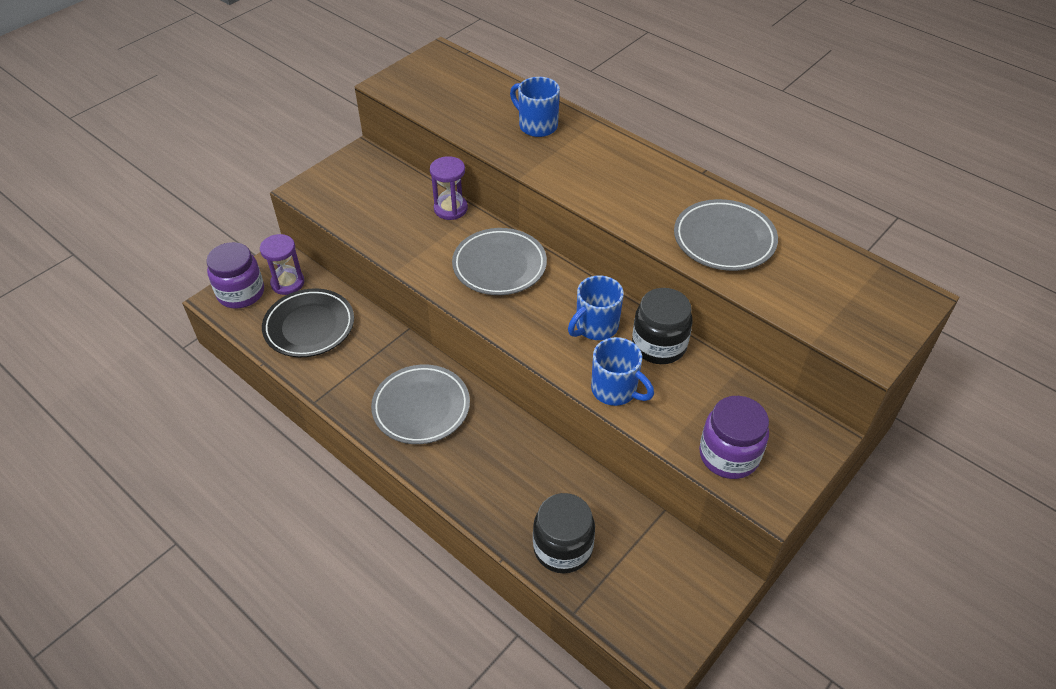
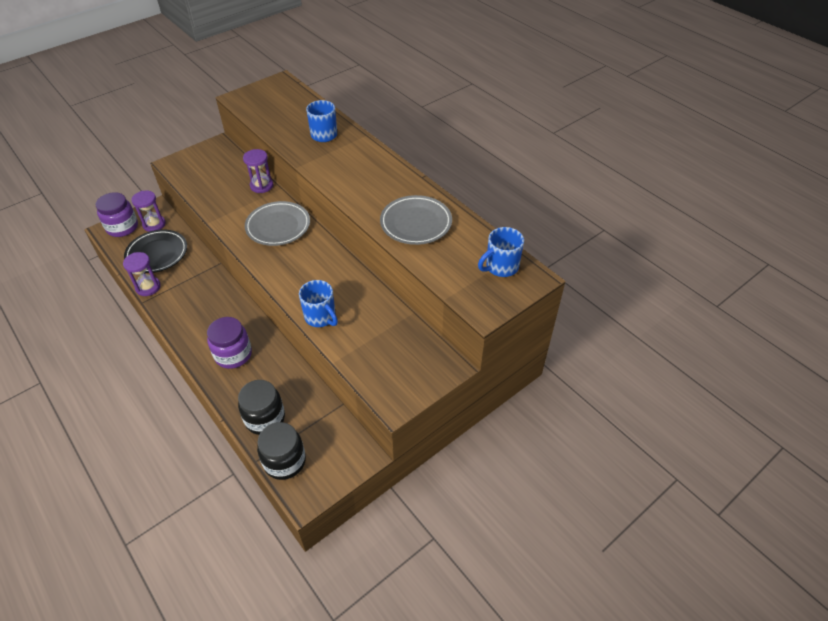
camera: 10 degrees right, 0 degrees up
grey plate [371,365,470,444] -> none
blue mug [568,275,624,340] -> blue mug moved to [478,227,524,277]
black jar [632,288,693,364] -> black jar moved to [257,422,306,480]
purple jar [699,396,769,479] -> purple jar moved to [207,317,252,369]
none -> purple hourglass [123,252,161,296]

